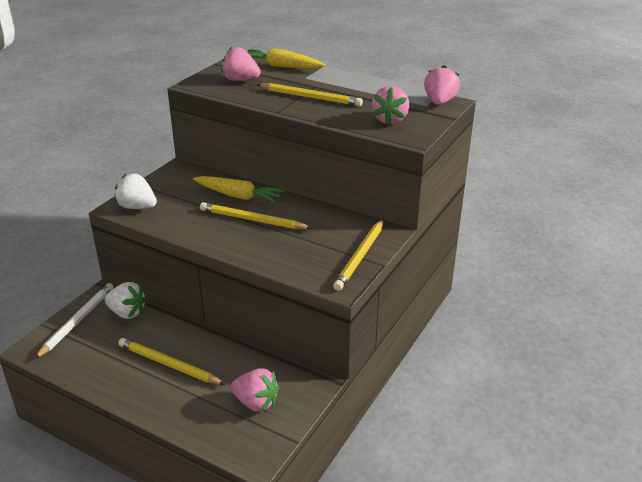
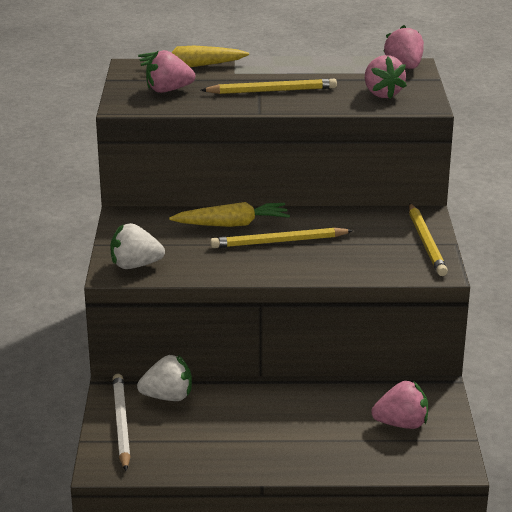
camera: 30 degrees left, 5 degrees down
yellow pencil [118,338,226,385] -> none

